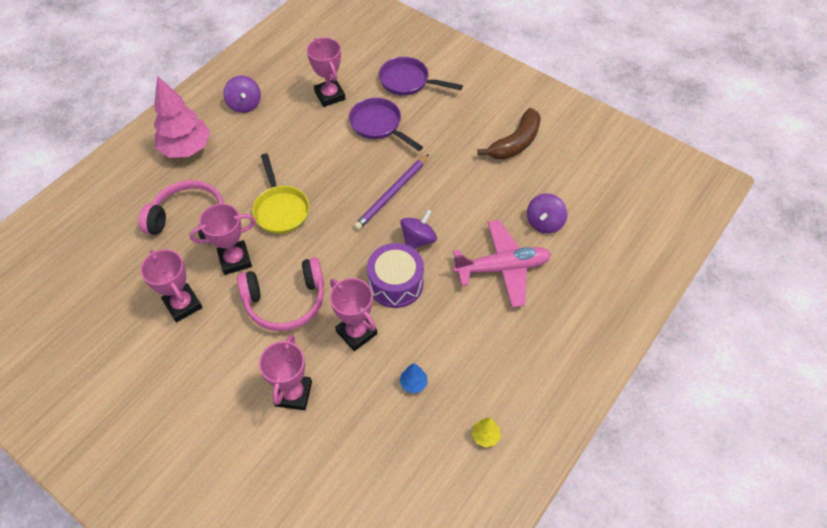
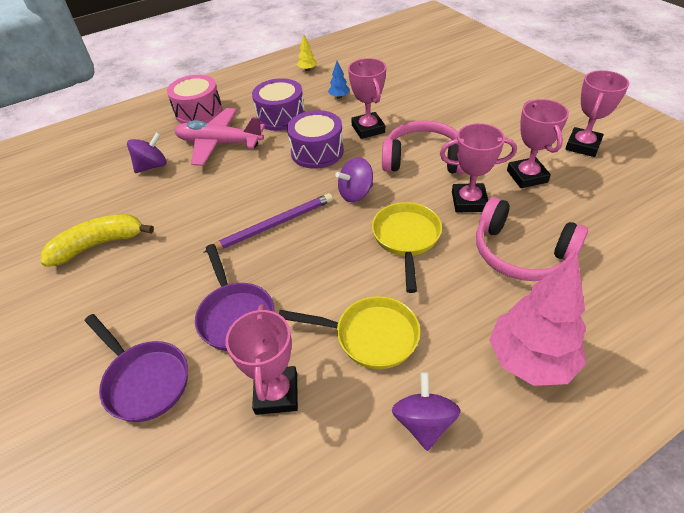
camera: 155 degrees left, 10 degrees down
pink trophy [259,334,312,410] -> pink trophy moved to [565,70,629,157]
purple spinning top [400,209,437,249] -> purple spinning top moved to [335,157,373,202]
brown banana [477,108,541,160] -> yellow banana [41,214,154,267]
none -> pink drum [167,75,222,124]
none -> purple drum [252,78,305,131]
none -> yellow pan [279,296,420,369]

